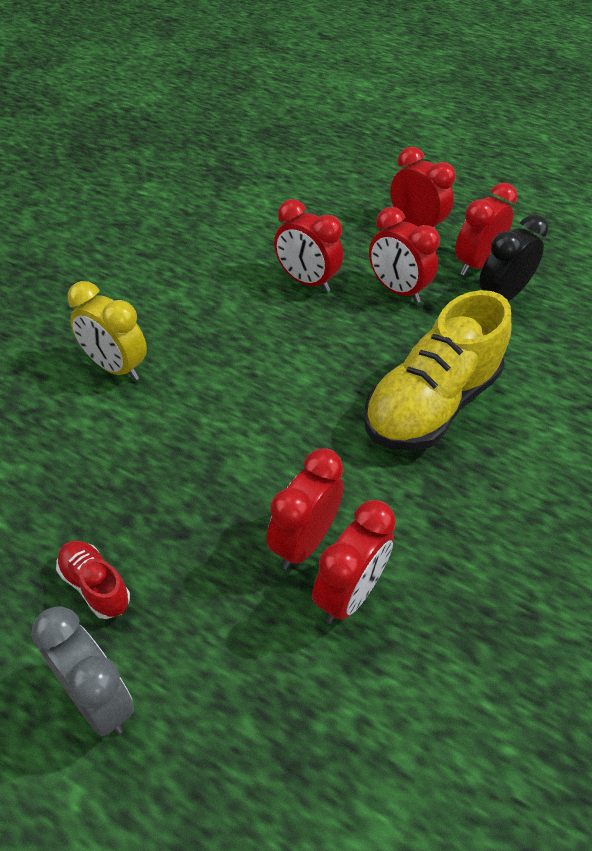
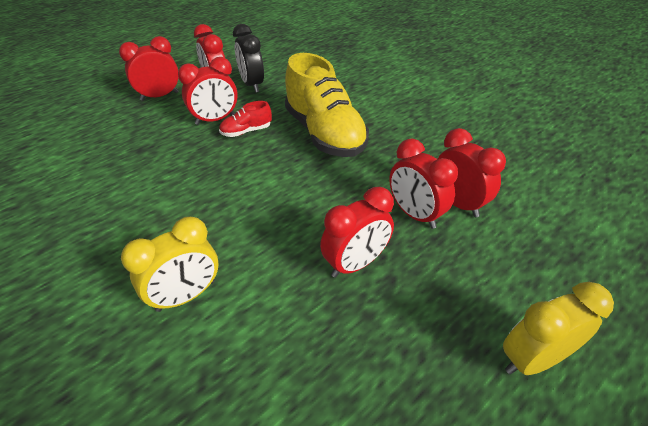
camera: 70 degrees left, 5 degrees down
grey clock [31,606,134,736] -> yellow clock [503,282,614,375]
red shoe [56,541,130,619] -> red shoe moved to [219,101,272,137]
red clock [274,199,343,292] -> red clock moved to [320,187,394,278]

